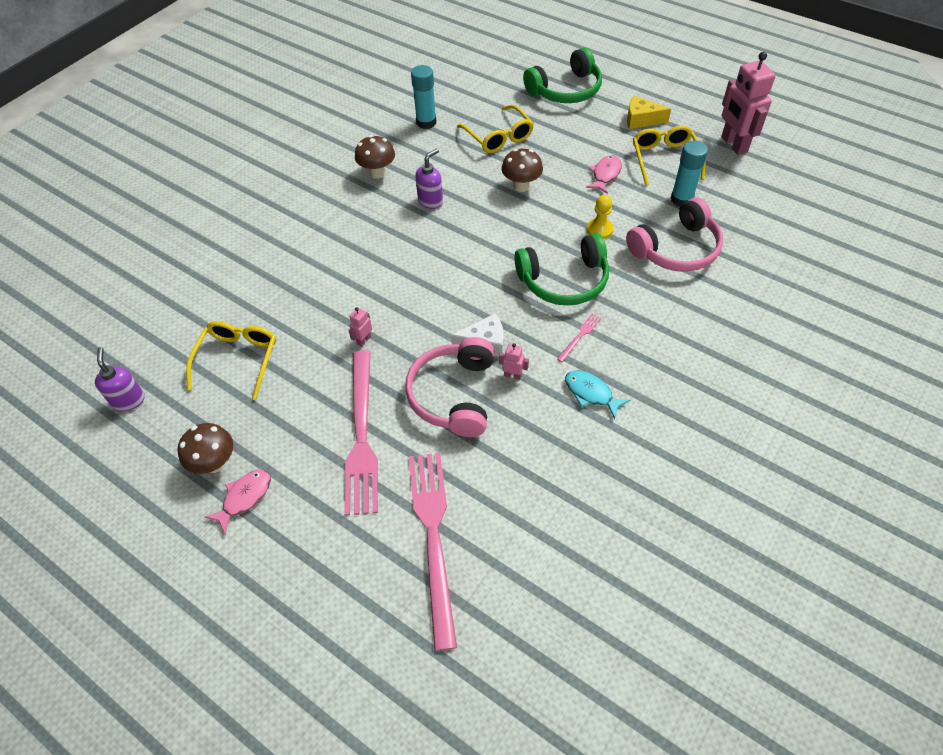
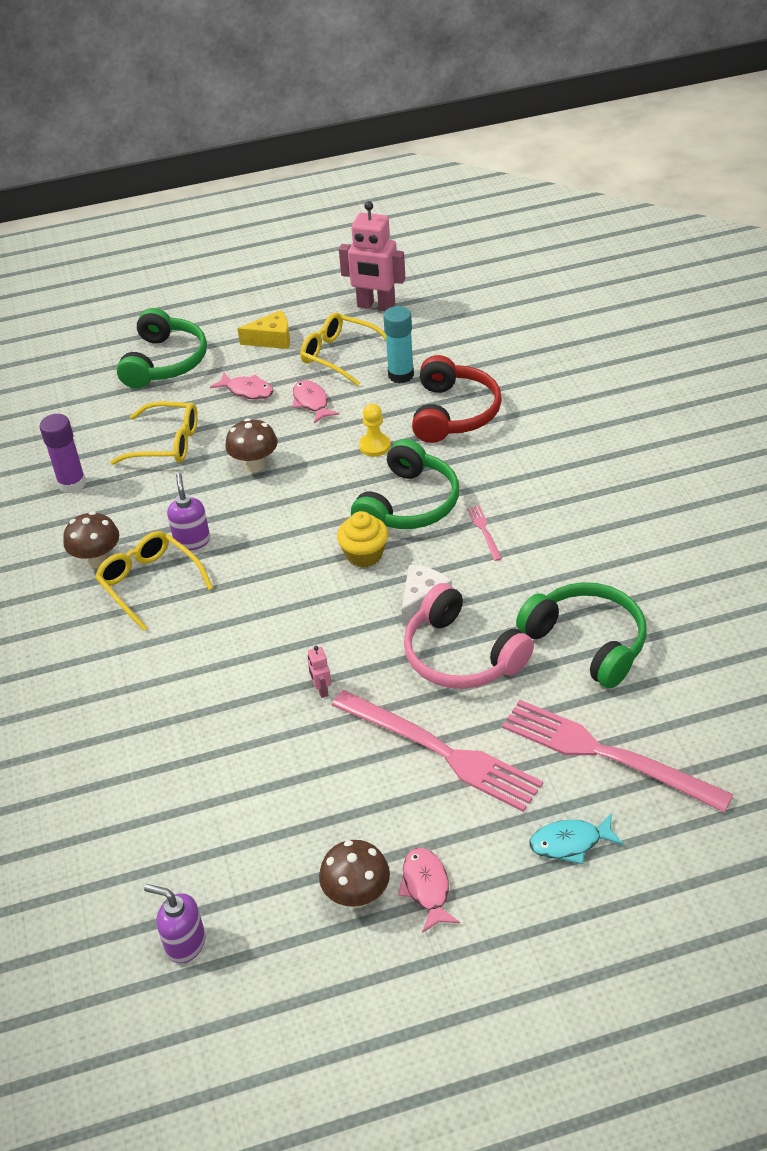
camera: 50 degrees left, 10 degrees down
yellow glasses [186,321,276,400] -> yellow glasses moved to [95,531,213,631]
turquoise glue stick [411,65,436,129] -> purple glue stick [39,414,86,493]
pink robot [499,343,529,380] -> none
turquoise fish [565,370,630,420] -> turquoise fish moved to [529,813,624,864]
pink headphones [626,198,723,272] -> red headphones [412,355,502,443]
yellow cheese [627,95,671,129] -> yellow cheese turned 150 degrees counterclockwise [237,310,290,349]
none -> pink fish [210,372,274,400]
none -> yellow cupcake [337,511,388,568]
none -> green headphones [516,582,646,688]

